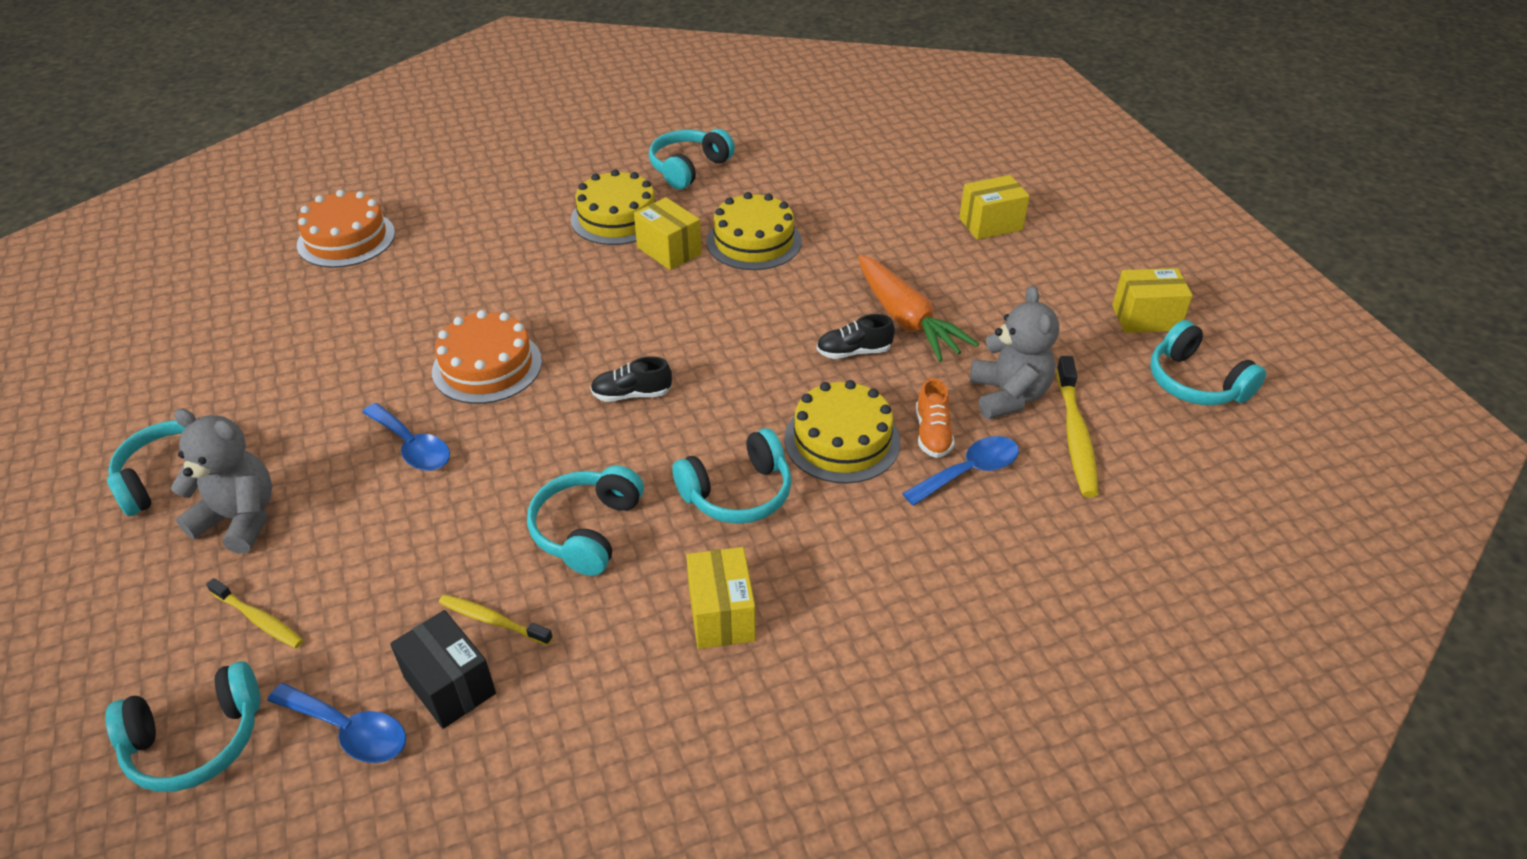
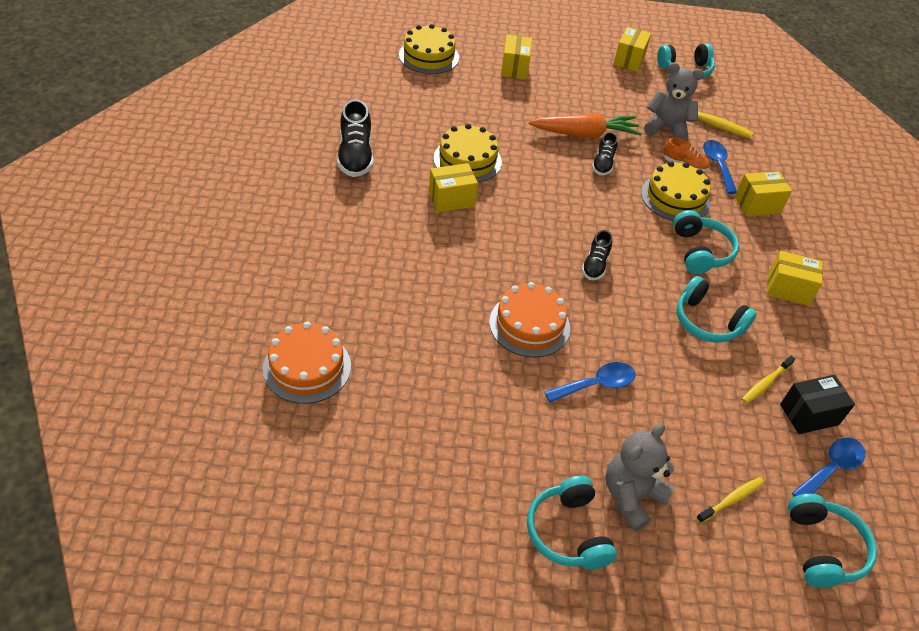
camera: 70 degrees left, 5 degrees up
yellow cake [571,169,657,245] -> yellow cake moved to [399,24,459,74]
turquoise headphones [649,129,735,189] -> black shoe [337,99,374,177]
none -> yellow box [735,171,792,216]

